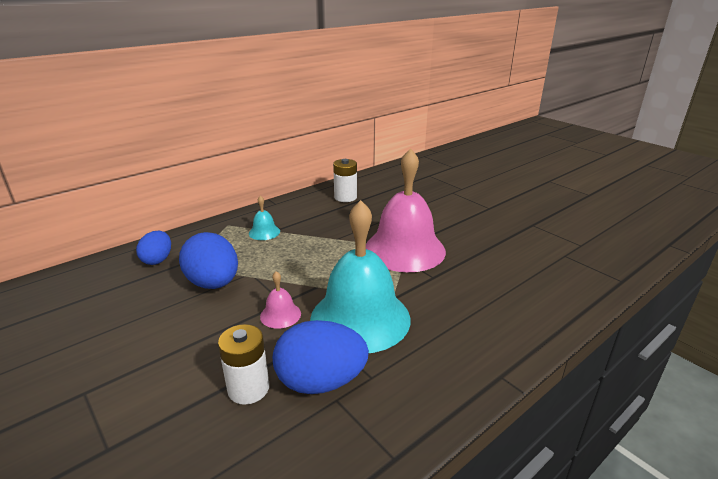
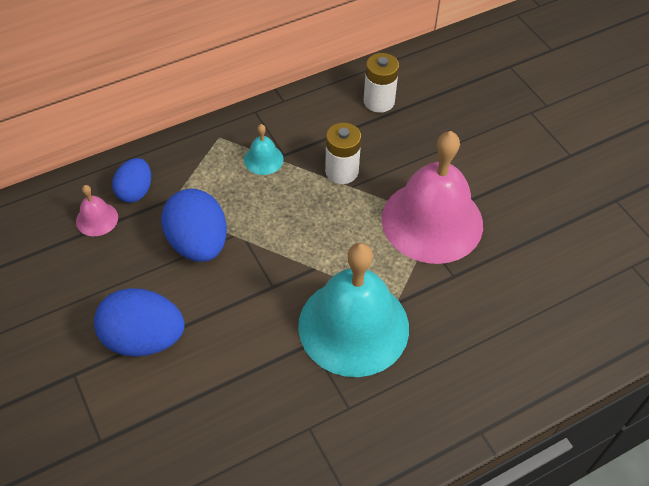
camera: 10 degrees right, 25 degrees up
white battery [218,324,269,405] -> white battery moved to [325,122,361,184]
pink bell [260,271,301,329] -> pink bell moved to [76,185,118,236]
blue egg [273,320,369,394] -> blue egg moved to [94,288,185,357]

